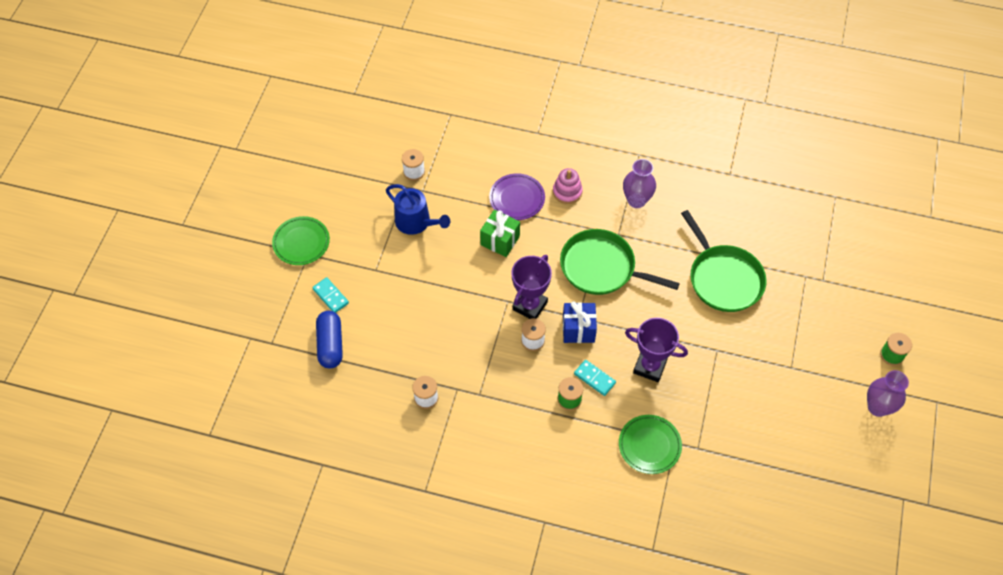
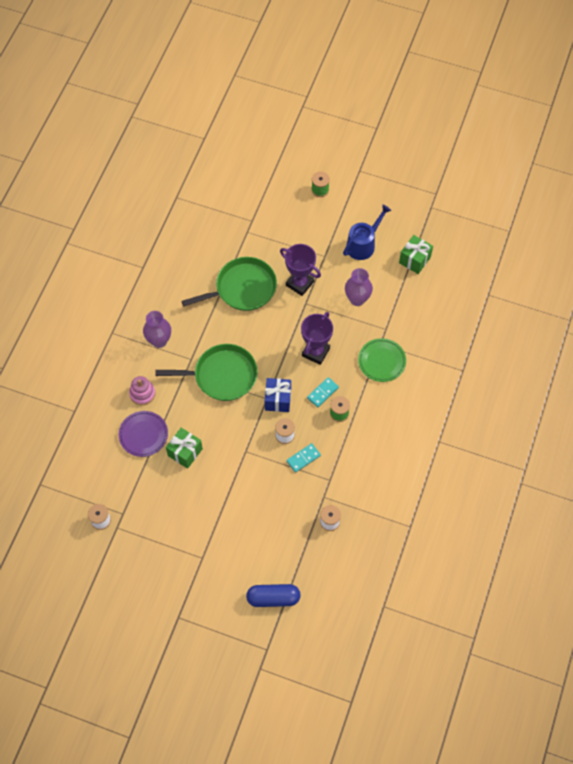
camera: 85 degrees left, 5 degrees up
green plate [272,216,330,265] -> none
turquoise domino [312,277,349,313] -> turquoise domino moved to [287,443,321,473]
blue watering can [386,184,450,235] -> blue watering can moved to [343,205,391,260]
purple trophy [511,255,552,319] -> purple trophy moved to [280,244,321,296]
green pan [560,229,680,295] -> green pan turned 120 degrees counterclockwise [156,344,258,401]
purple vase [867,370,909,417] -> purple vase moved to [345,268,373,306]
none -> green gift [399,235,433,274]

